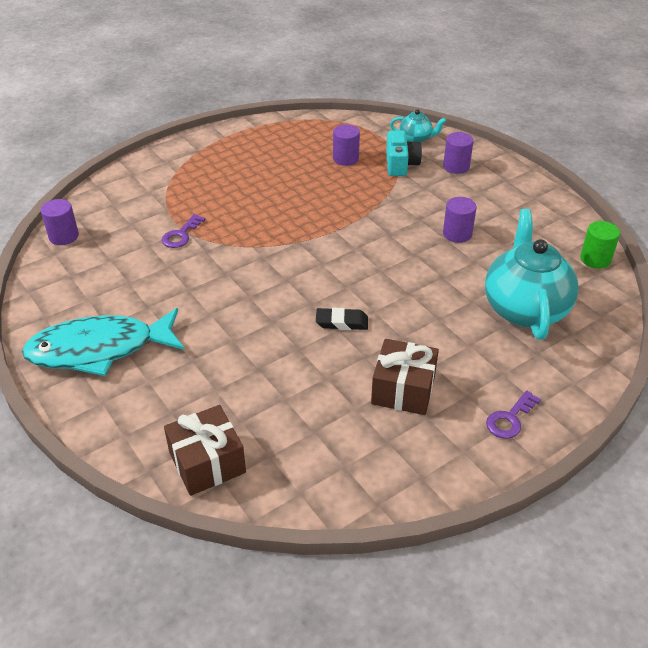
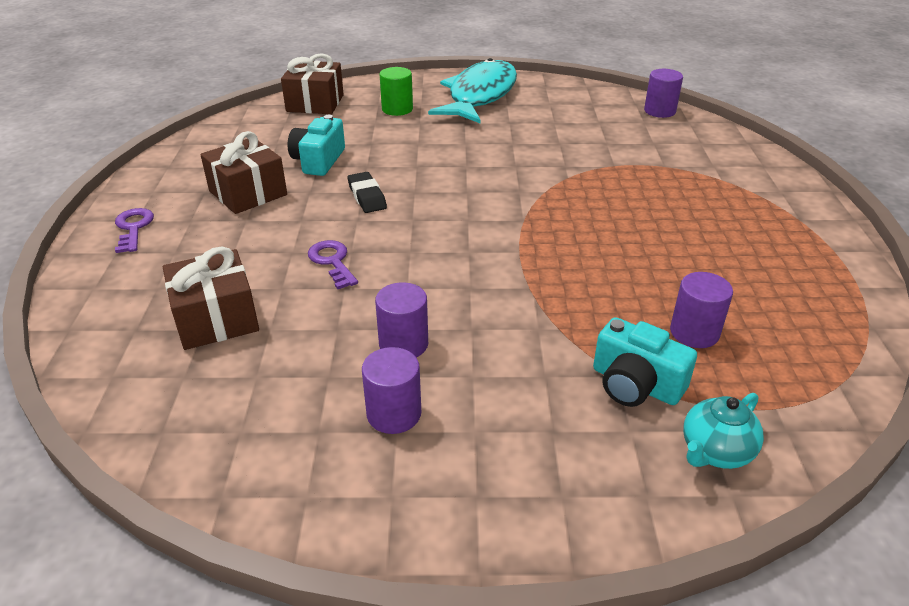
camera: 125 degrees right, 5 degrees down
purple key [162,214,206,248] -> purple key moved to [308,240,358,289]
black eraser [316,308,368,330] -> black eraser turned 60 degrees counterclockwise [348,172,387,213]
purple cylinder [443,132,474,174] -> purple cylinder moved to [362,347,421,434]
turquoise teapot [485,209,579,340] -> brown gift [163,246,259,350]
green cylinder [580,221,620,269] -> green cylinder moved to [380,67,413,116]
none -> turquoise camera [288,115,345,176]

